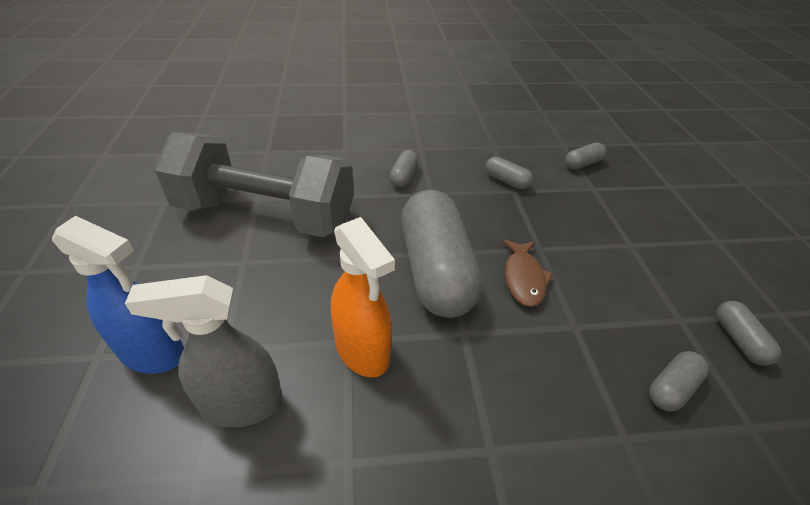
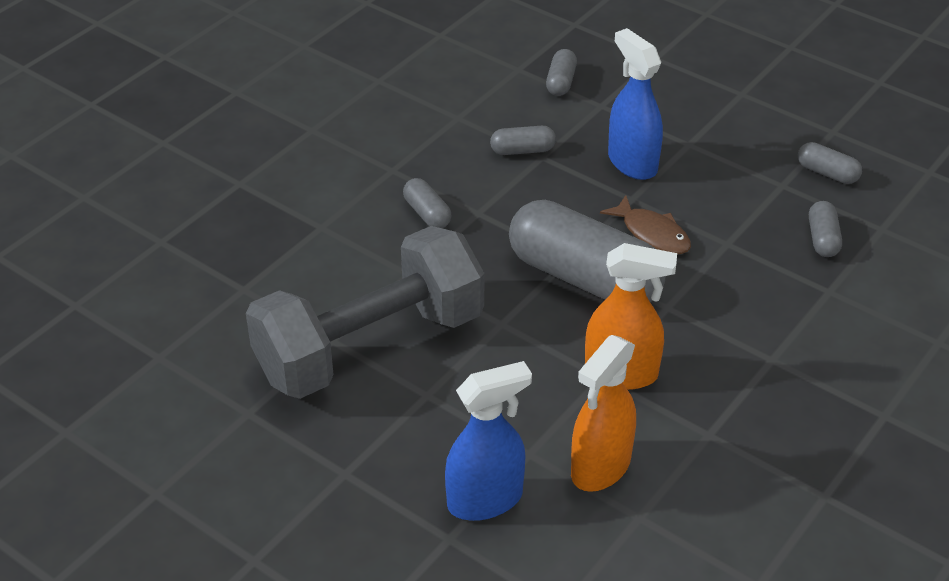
camera: 45 degrees left, 0 degrees up
grey spray bottle [125,275,283,428] -> orange spray bottle [571,335,636,492]
none -> blue spray bottle [608,28,663,180]

